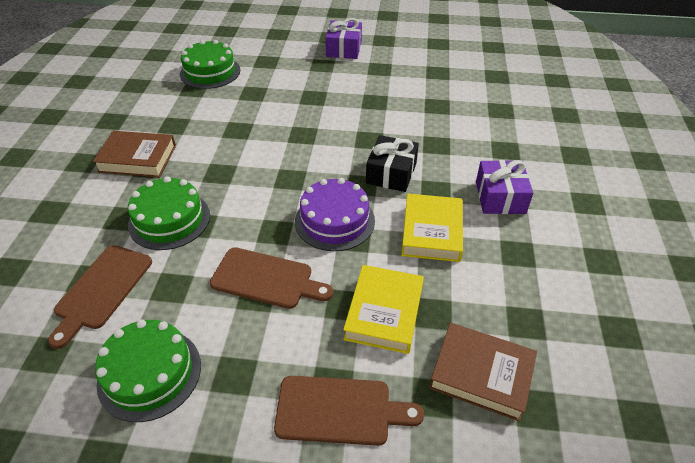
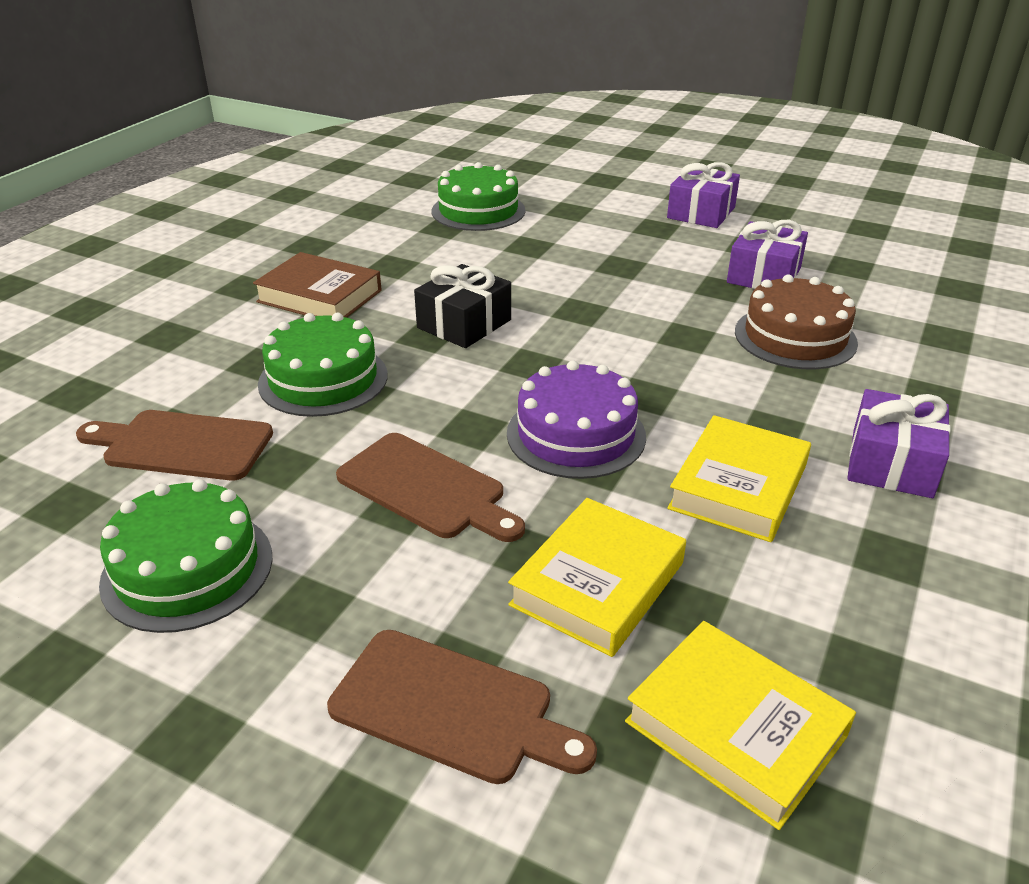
camera: 20 degrees right, 10 degrees down
brown cutting board [48,245,152,349] -> brown cutting board turned 60 degrees clockwise [76,410,273,480]
black gift [366,135,419,192] -> black gift moved to [414,264,511,348]
brown book [429,323,537,421] -> yellow book [625,621,856,830]
none -> purple gift [727,220,808,289]
none -> brown cake [735,274,858,369]

